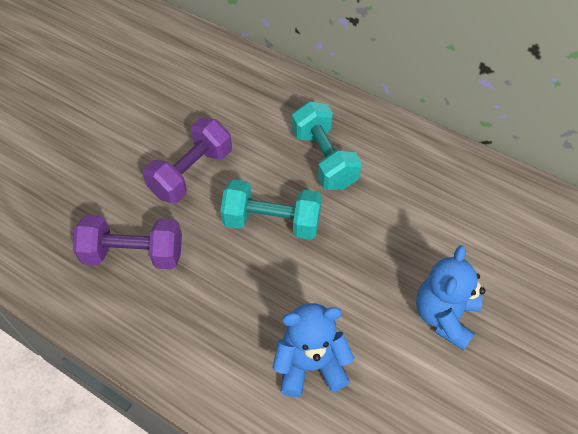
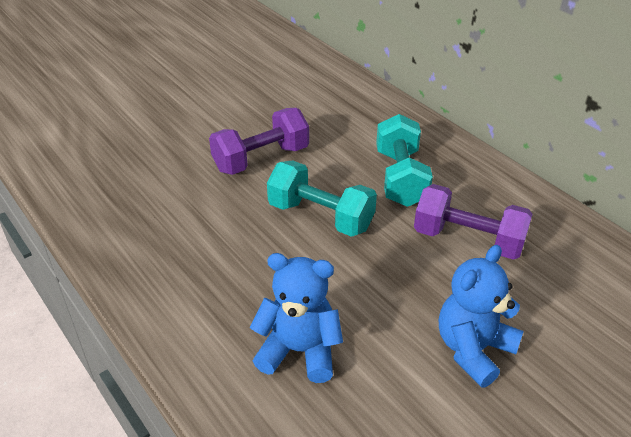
camera: 20 degrees right, 15 degrees down
purple dumbbell [73,215,182,269] -> purple dumbbell moved to [414,184,533,260]

